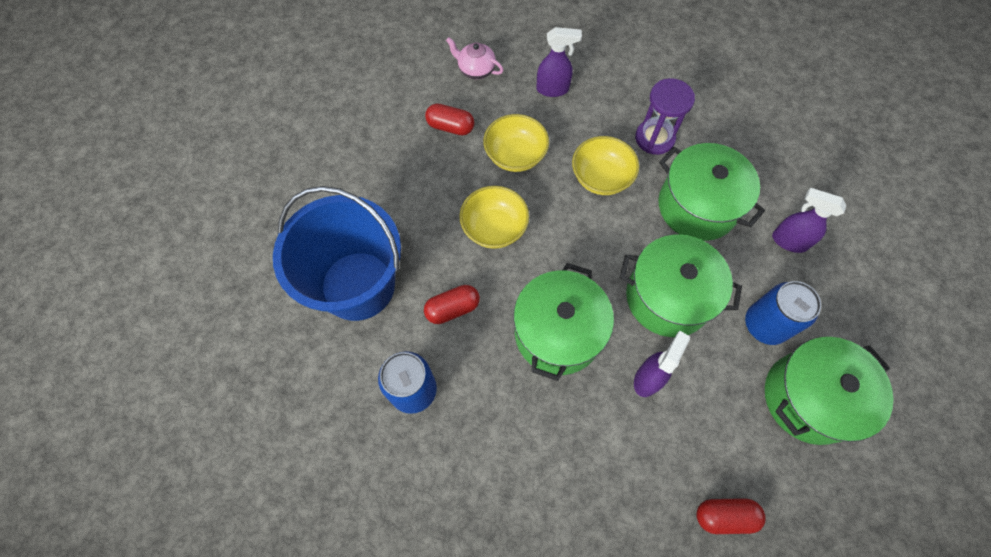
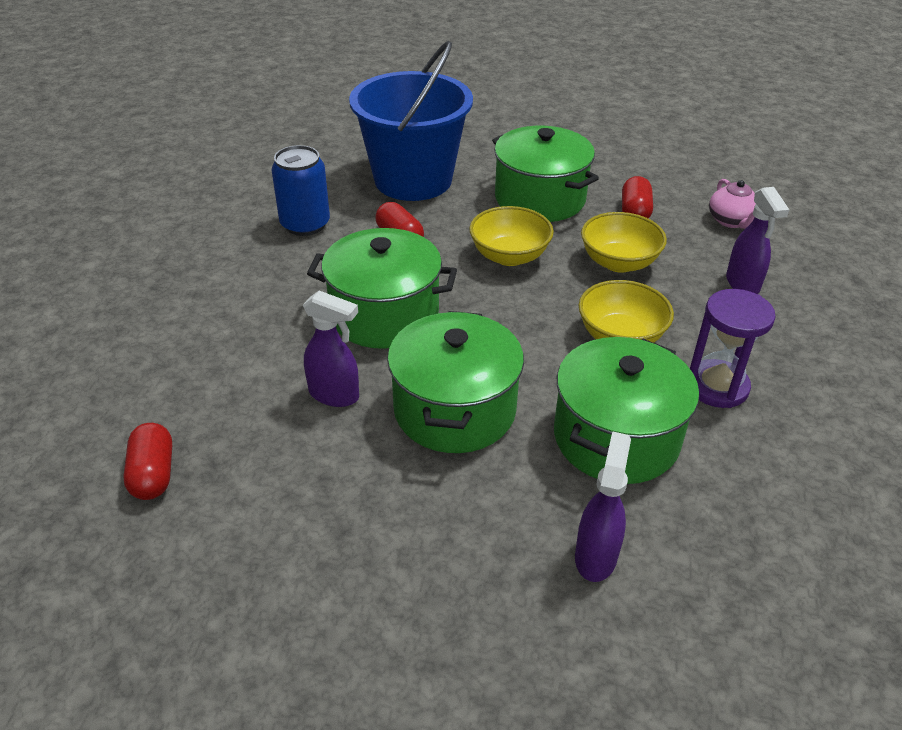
camera: 80 degrees right, 25 degrees down
pink teapot [446,37,504,79] -> pink teapot turned 150 degrees clockwise [709,179,756,229]
blue can [745,281,821,345] -> none
green pot [765,337,894,445] -> green pot moved to [492,126,599,222]

